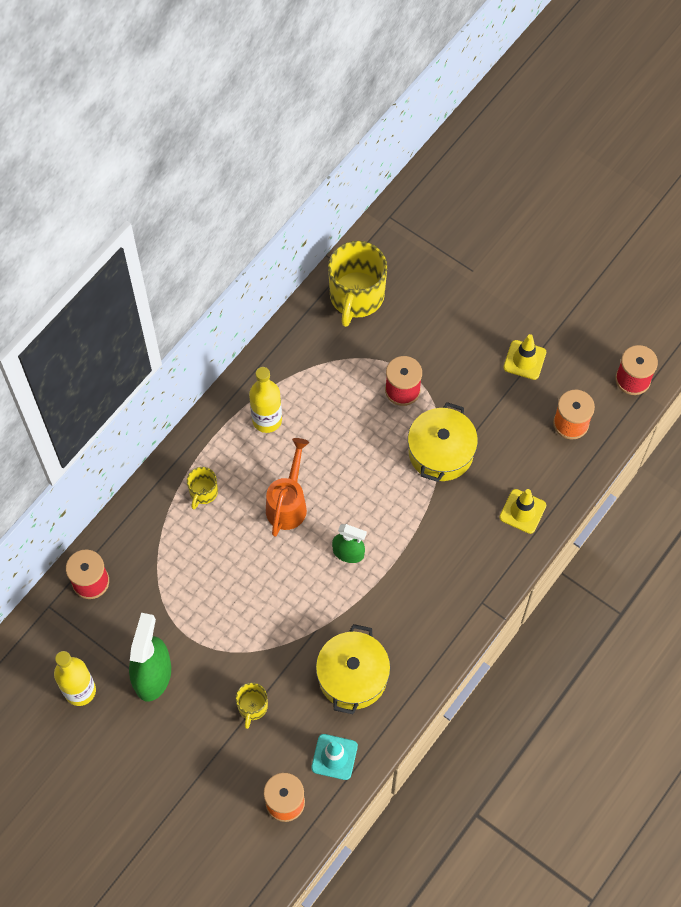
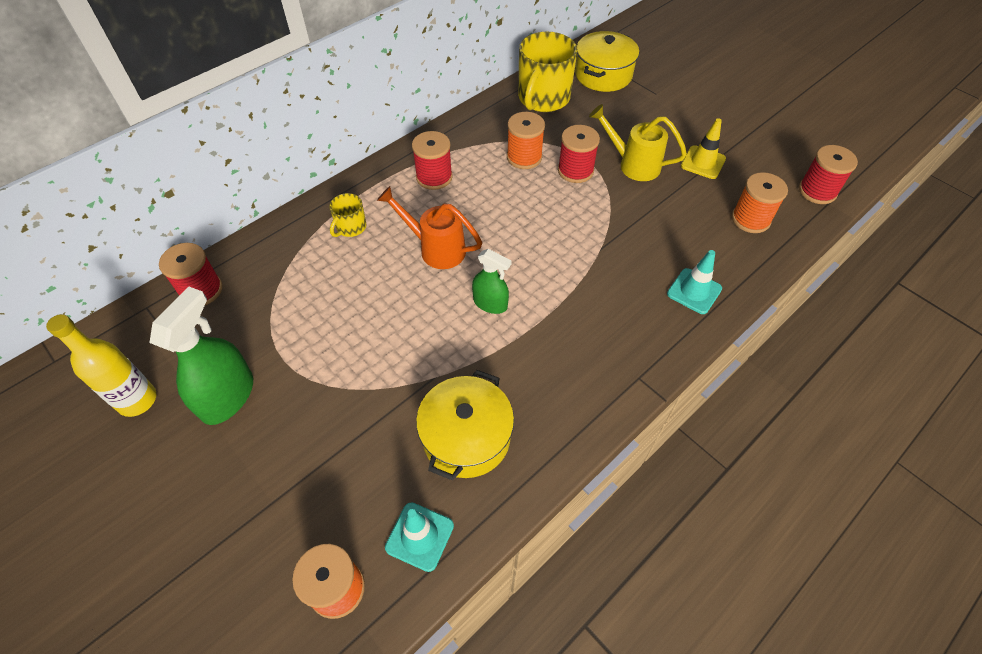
camera: 10 degrees right, 10 degrees down
yellow mug [236,683,268,729] -> none
yellow bottle [249,367,282,433] -> red spool [412,131,453,190]
orange watering can [266,438,309,537] -> orange watering can turned 90 degrees counterclockwise [377,186,482,269]
yellow pot [408,402,478,482] -> yellow pot moved to [575,31,639,92]
yellow traffic cone [499,489,546,534] -> turquoise traffic cone [667,250,722,314]
none -> orange spool [507,112,545,169]
none -> yellow watering can [589,104,687,181]

